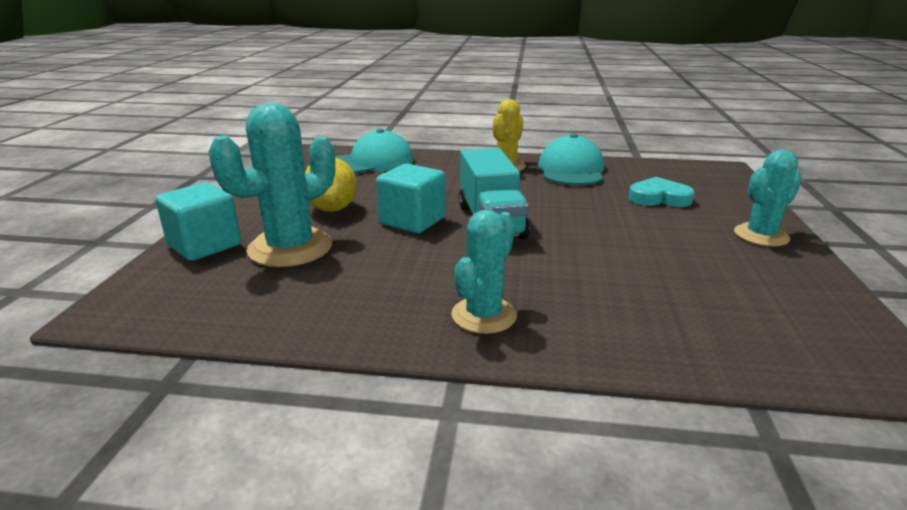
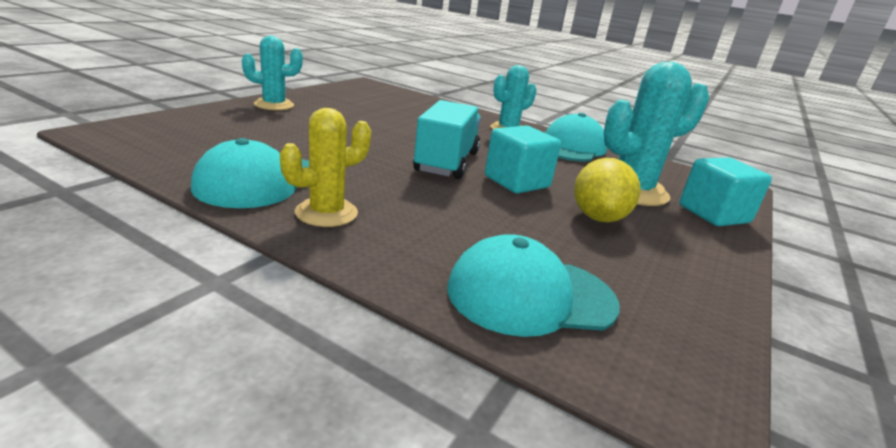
camera: 160 degrees left, 0 degrees up
turquoise heart [628,177,695,207] -> none
none -> turquoise cap [545,113,607,162]

